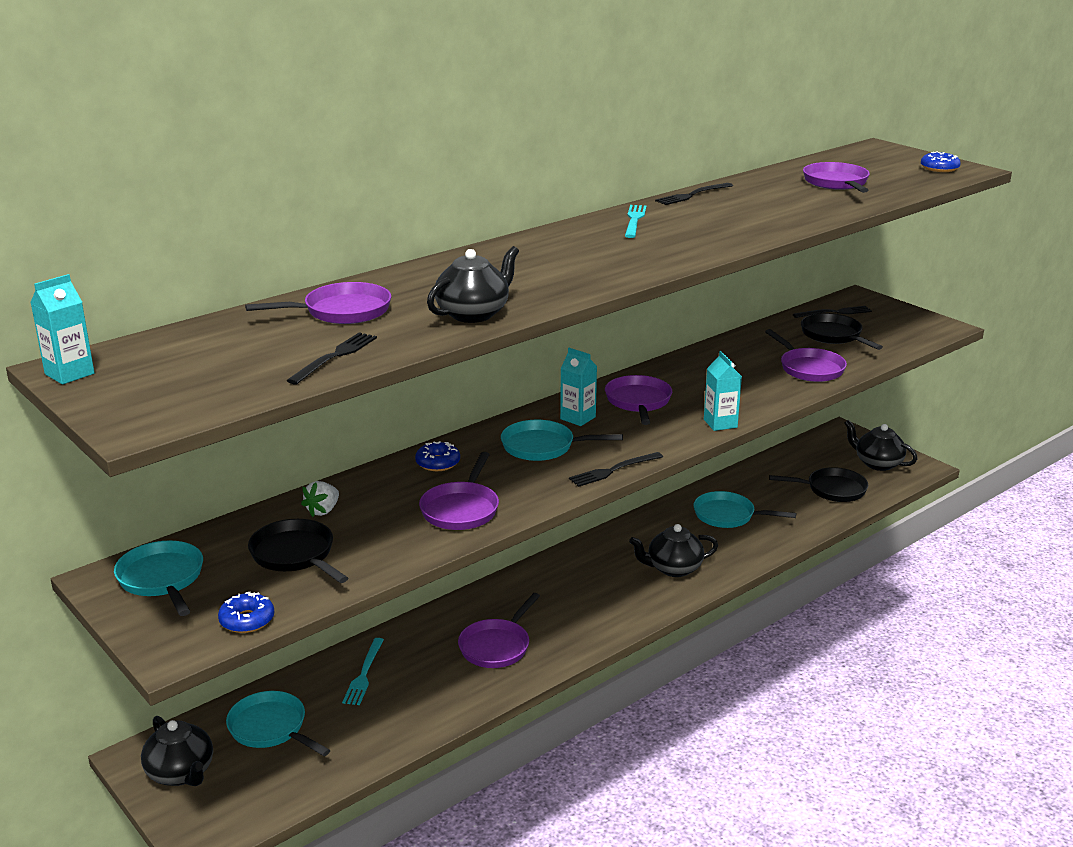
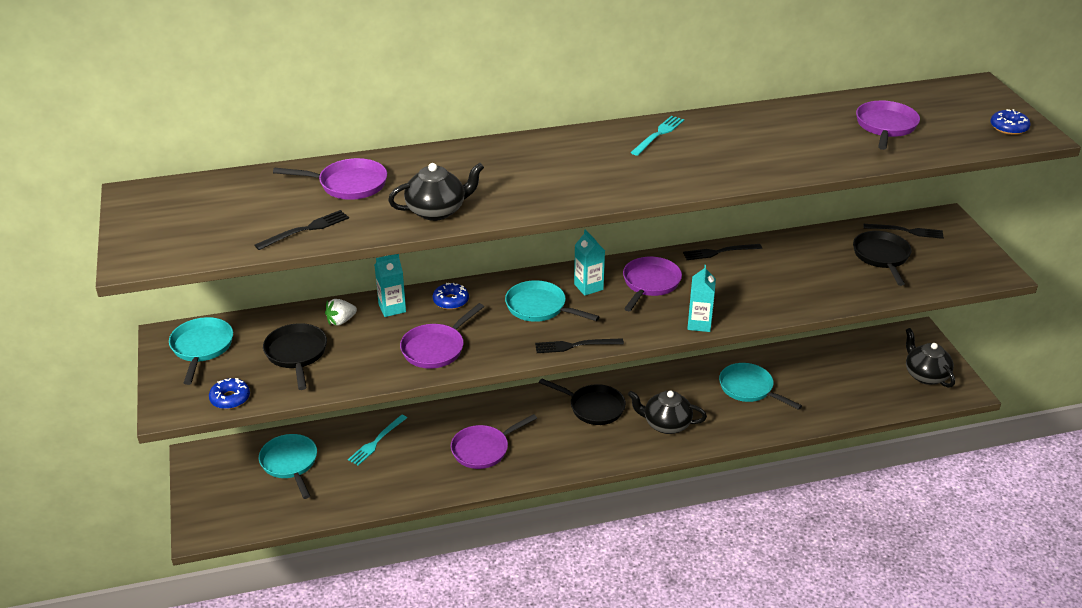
camera: 25 degrees right, 10 degrees up
turquoise carton [30,274,94,384] -> turquoise carton moved to [375,254,406,317]
black teapot [141,716,213,786] -> none
black fork [655,183,733,205] -> black fork moved to [683,244,762,260]
purple pan [765,329,847,382] -> none
black pan [769,467,868,502] -> black pan moved to [539,378,626,425]

